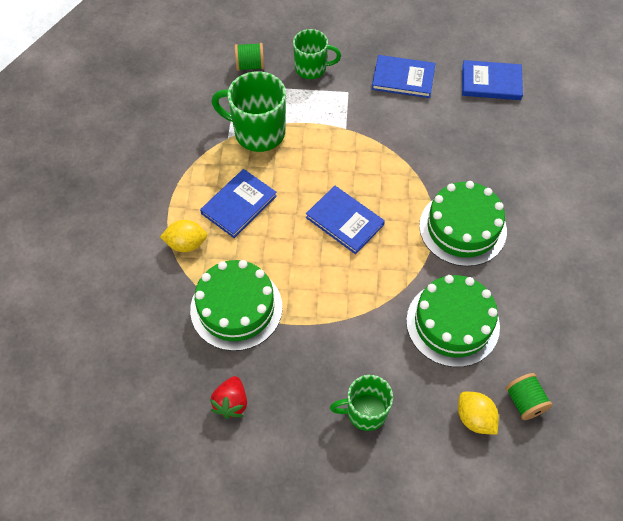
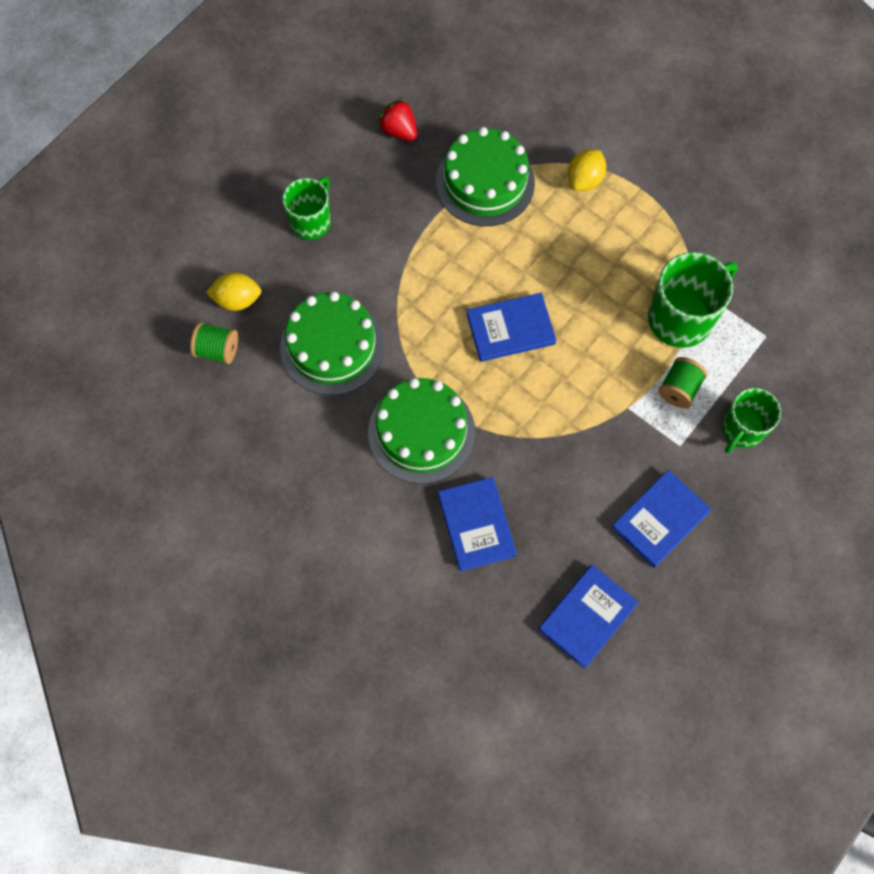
camera: 125 degrees right, 10 degrees up
blue book [200,169,277,238] -> blue book moved to [438,477,517,572]
green spool [235,43,264,71] -> green spool moved to [658,357,707,408]

